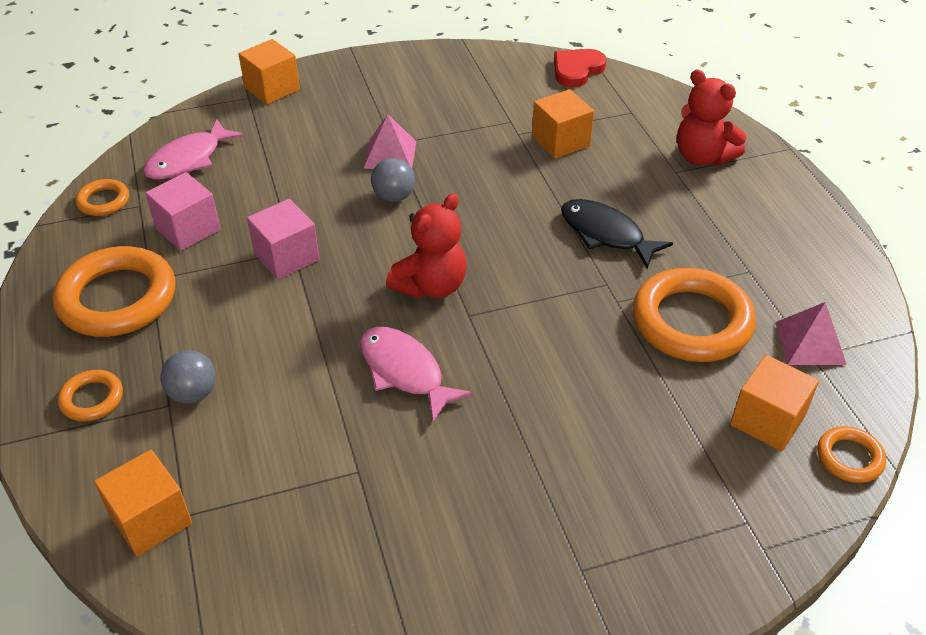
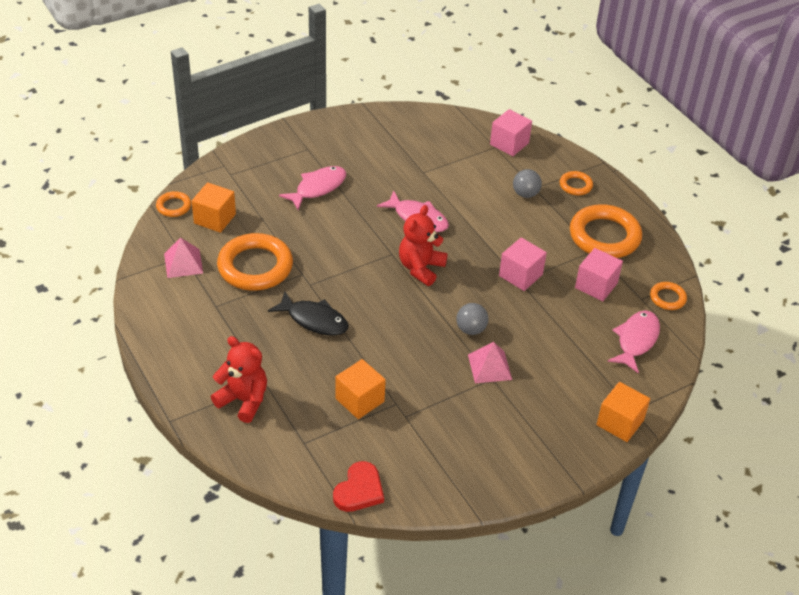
camera: 165 degrees right, 0 degrees up
orange cube [94,449,192,556] -> pink cube [490,109,532,156]
none -> pink fish [279,166,346,210]

